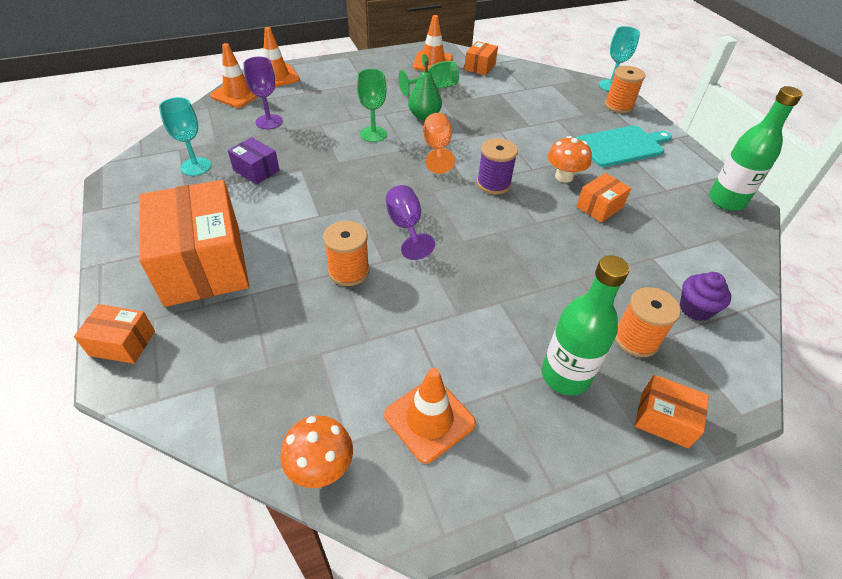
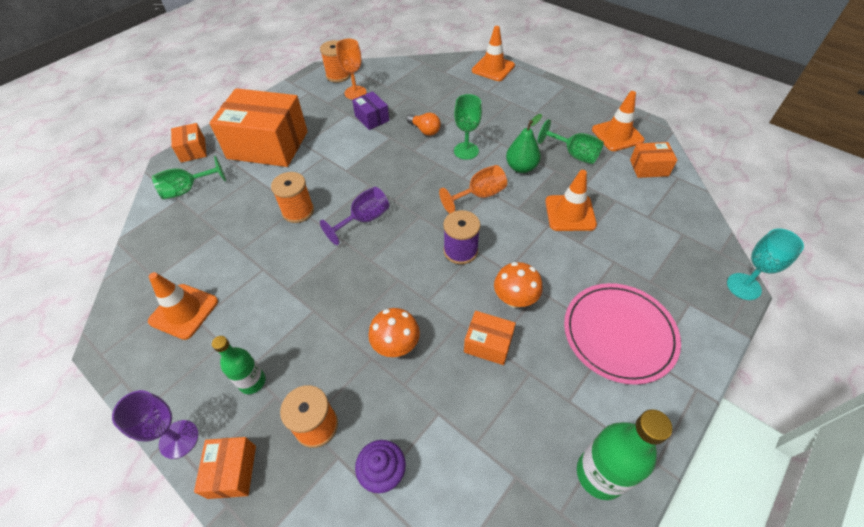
camera: 65 degrees right, 5 degrees up
orange box [139,180,249,307] -> orange box turned 60 degrees clockwise [209,88,308,167]
turquoise goblet [159,97,211,176] -> orange goblet [336,39,367,100]
orange traffic cone [210,43,258,108] -> orange traffic cone moved to [545,170,597,231]
purple box [228,137,280,185] -> purple box turned 45 degrees counterclockwise [352,91,389,130]
purple goblet [243,57,283,130] -> purple goblet moved to [112,390,198,459]
orange mushroom [280,415,353,488] -> orange mushroom moved to [368,308,420,357]
green bottle [542,255,630,396] -> green bottle [212,336,265,394], size x0.63
turquoise cutting board [576,125,672,167] -> pink plate [564,283,681,385]
orange spool [605,66,646,113] -> orange spool moved to [320,40,351,83]
none -> green goblet [152,156,226,200]
none -> orange light bulb [407,113,441,136]

